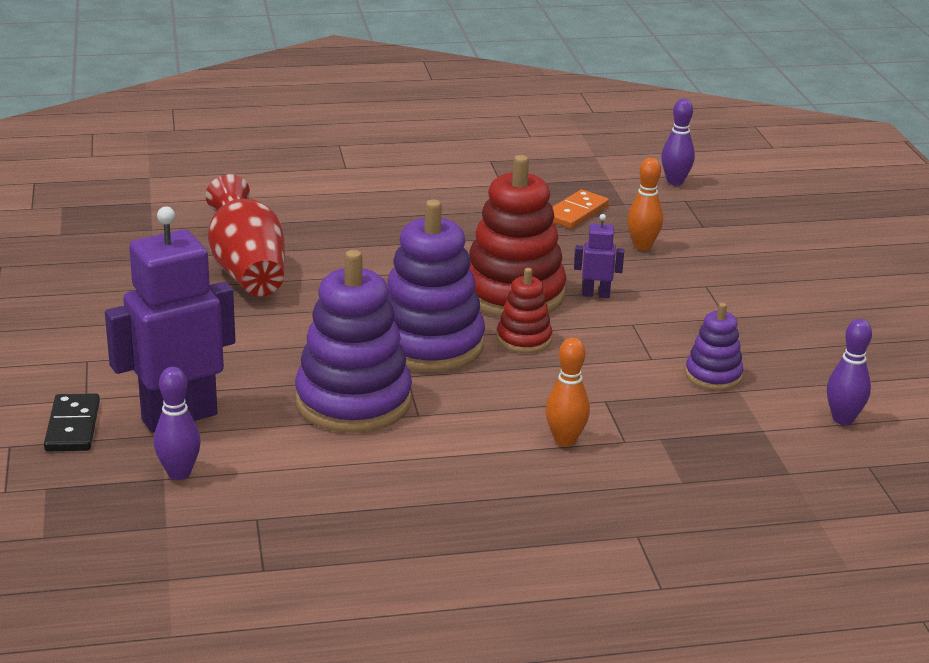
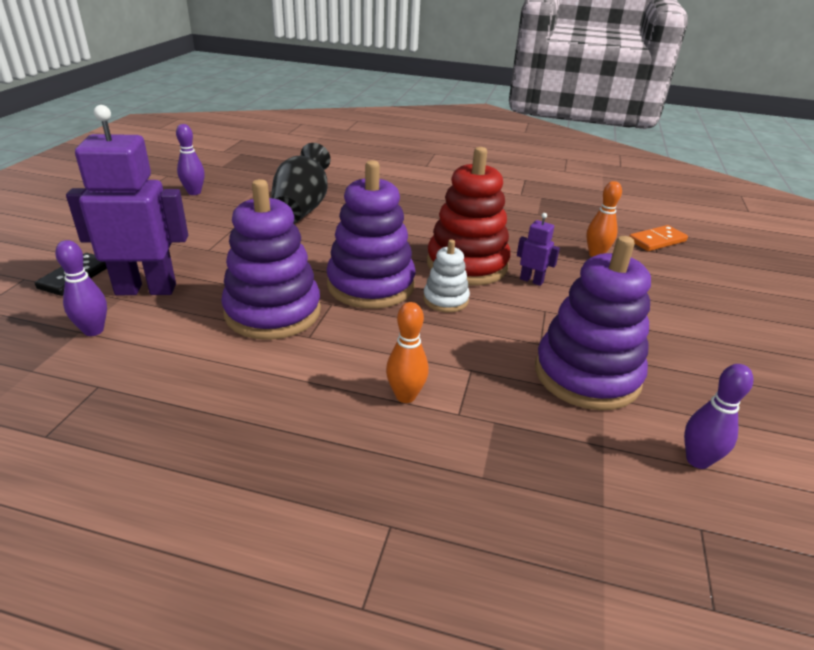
camera: 25 degrees right, 5 degrees up
red vase [206,174,285,297] -> black vase [271,143,331,224]
red stacking toy [497,268,552,353] -> white stacking toy [423,239,470,312]
orange domino [553,190,609,229] -> orange domino moved to [629,225,688,251]
purple bowling pin [661,99,695,185] -> purple bowling pin moved to [176,124,205,195]
purple stacking toy [685,303,743,390] -> purple stacking toy [535,236,651,410], size x1.96

